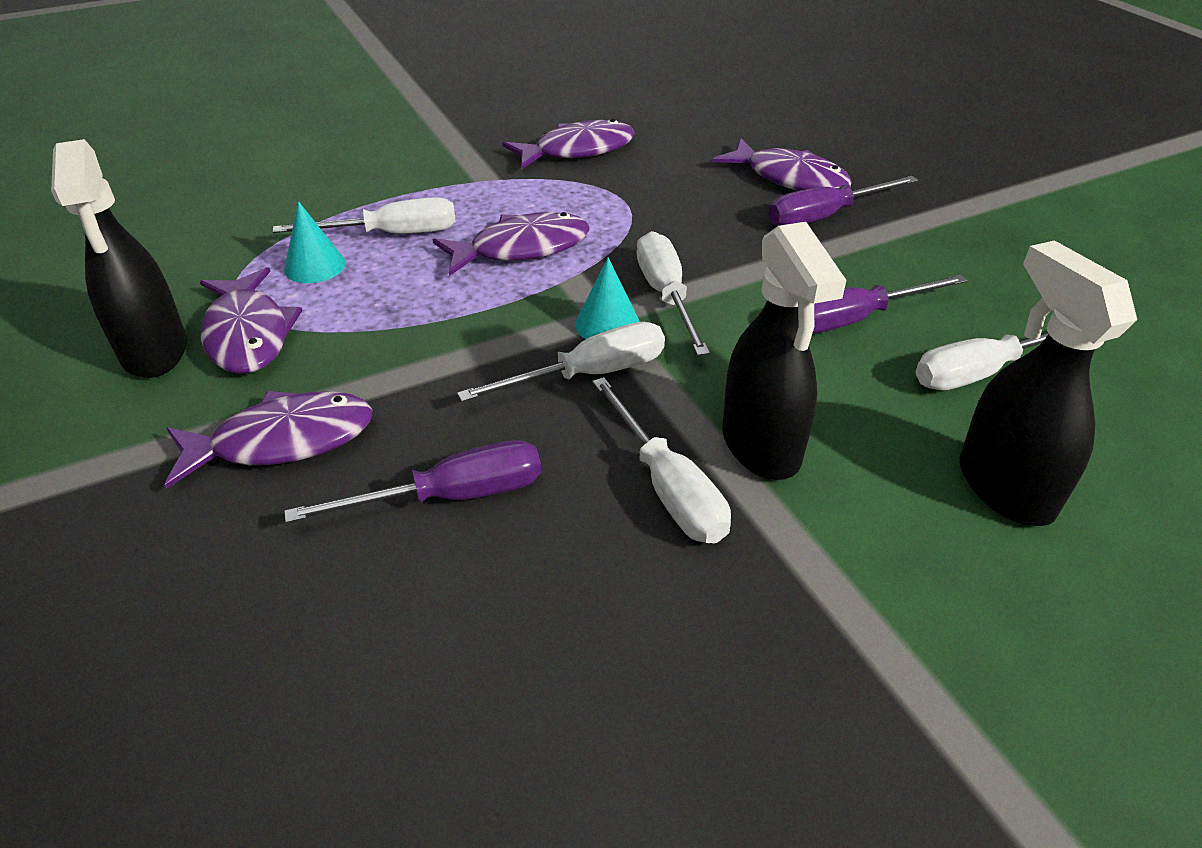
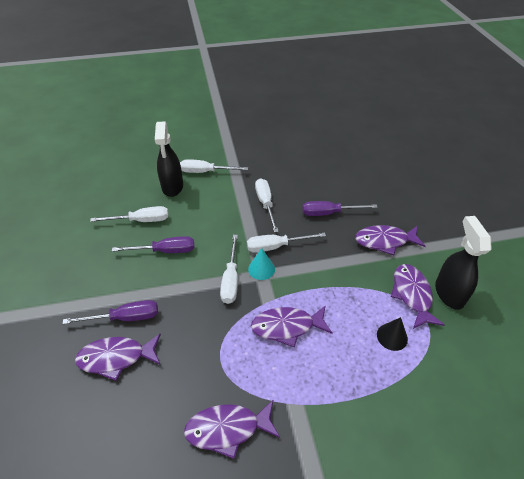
camera: 165 degrees left, 5 degrees up
white screwdriver [272,197,456,234] -> white screwdriver moved to [180,159,248,173]
turquoise cone [284,201,346,283] -> black cone [377,317,408,351]
purple fish [712,138,852,191] -> purple fish turned 60 degrees counterclockwise [75,334,161,381]
black spray bottle [722,222,846,480] -> none

